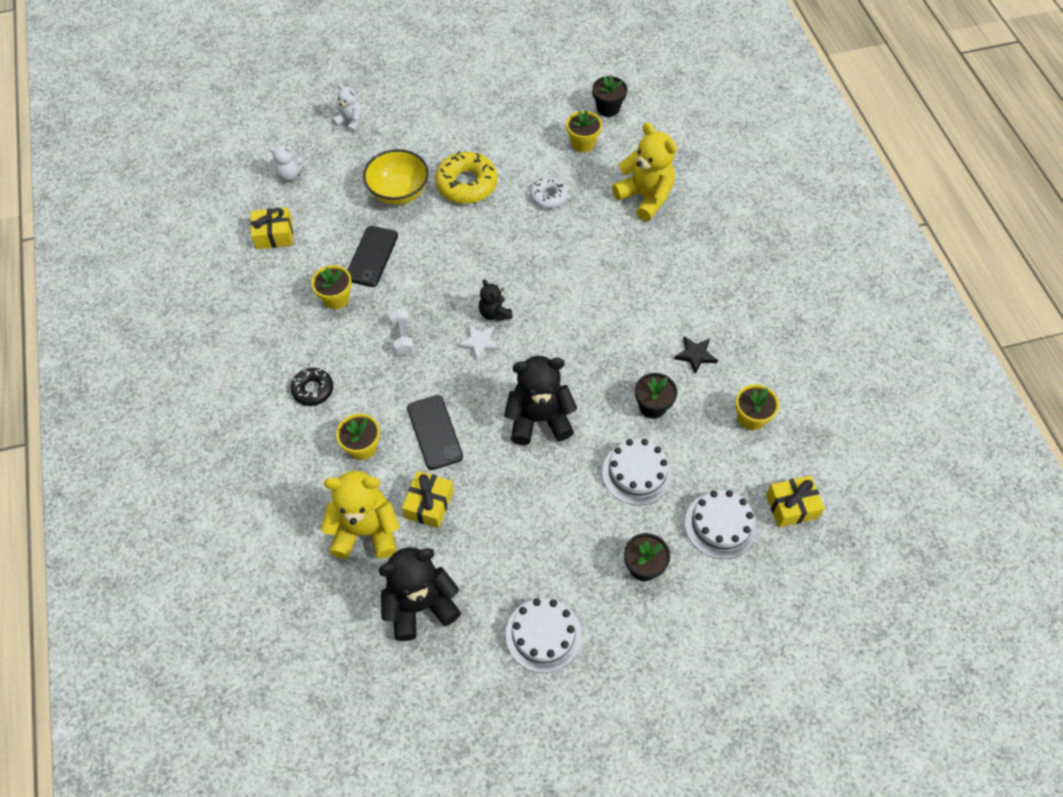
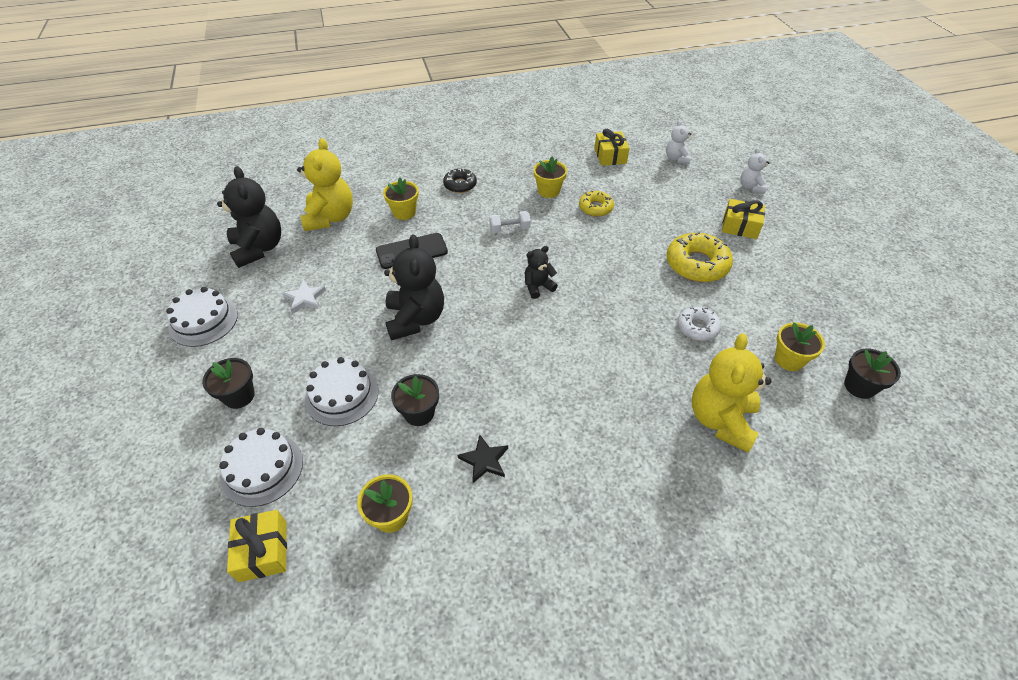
camera: 90 degrees right, 10 degrees down
white teddy bear [332,84,362,133] -> white teddy bear turned 150 degrees clockwise [740,148,770,193]
black phone [347,226,398,287] -> yellow donut [579,190,614,217]
yellow bowl [363,149,429,205] -> none
yellow gift [402,471,454,528] -> yellow gift moved to [722,199,765,239]
white star [457,324,500,361] -> white star moved to [282,279,326,313]
yellow teddy bear [612,122,677,221] -> yellow teddy bear turned 150 degrees clockwise [692,333,772,453]

